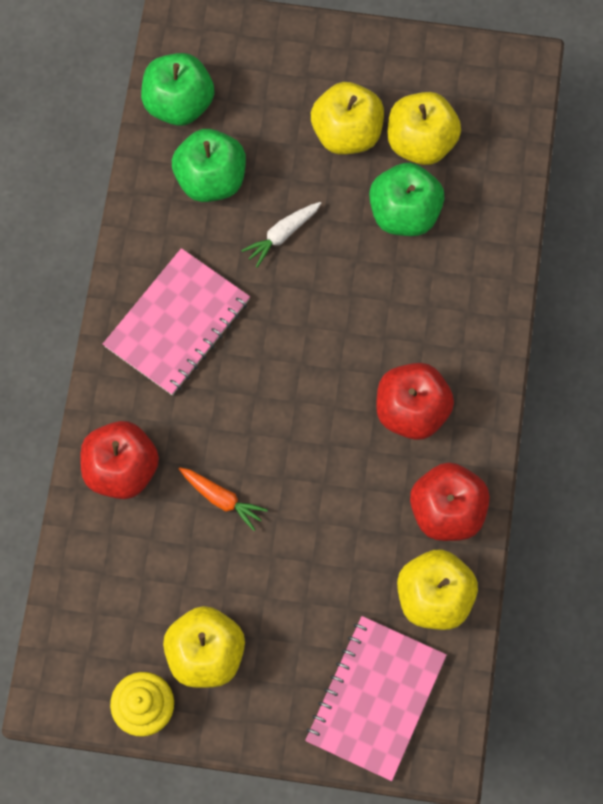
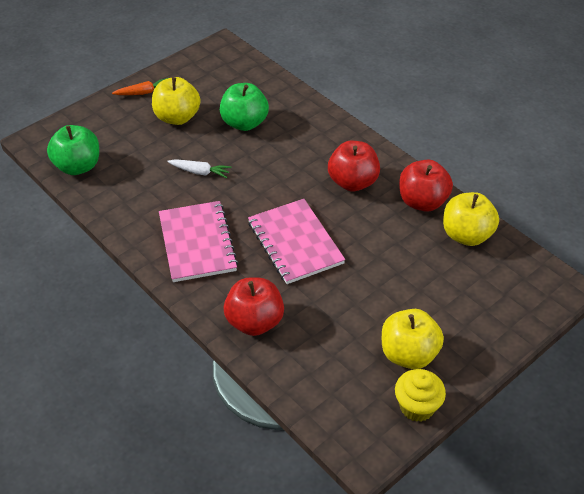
camera: 50 degrees left, 25 degrees down
green apple [172,129,246,202] -> none
orange carrot [179,467,268,531] -> orange carrot moved to [112,78,168,95]
white carrot [241,202,321,268] -> white carrot turned 75 degrees counterclockwise [167,159,231,178]
pink notebook [305,616,447,781] -> pink notebook moved to [248,199,345,284]
yellow apple [388,92,461,165] -> none

